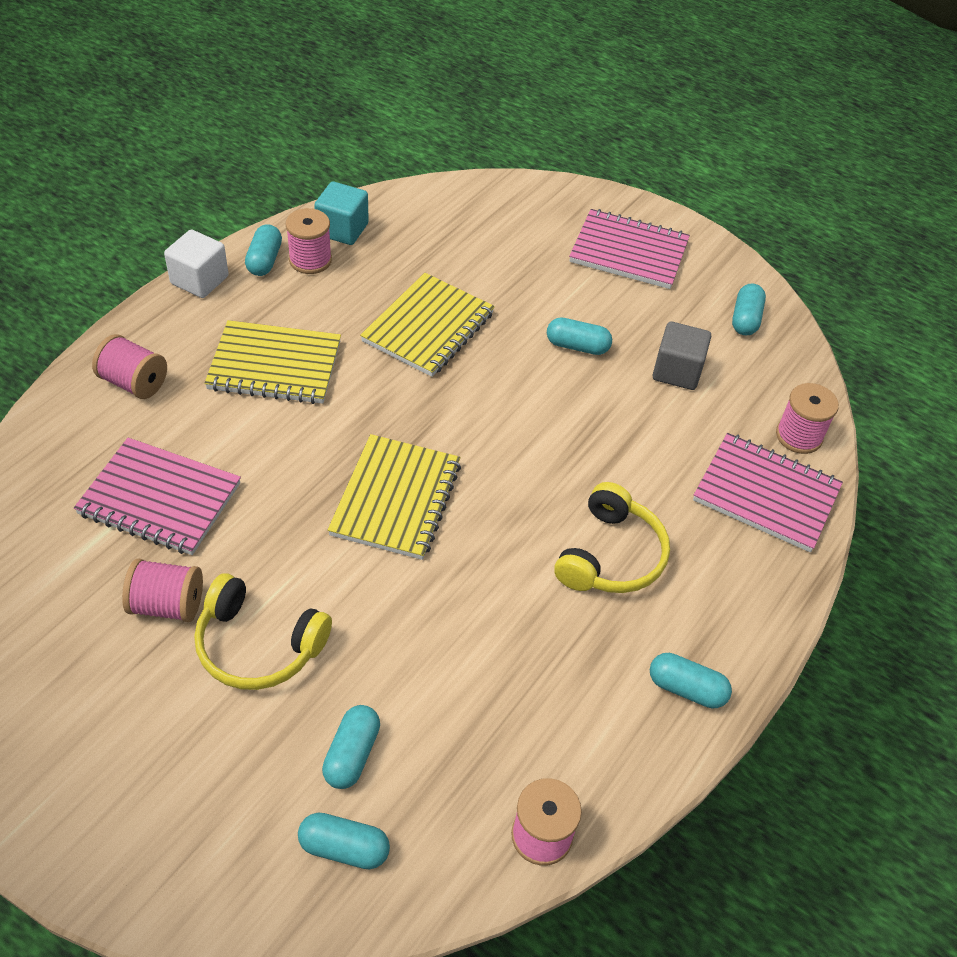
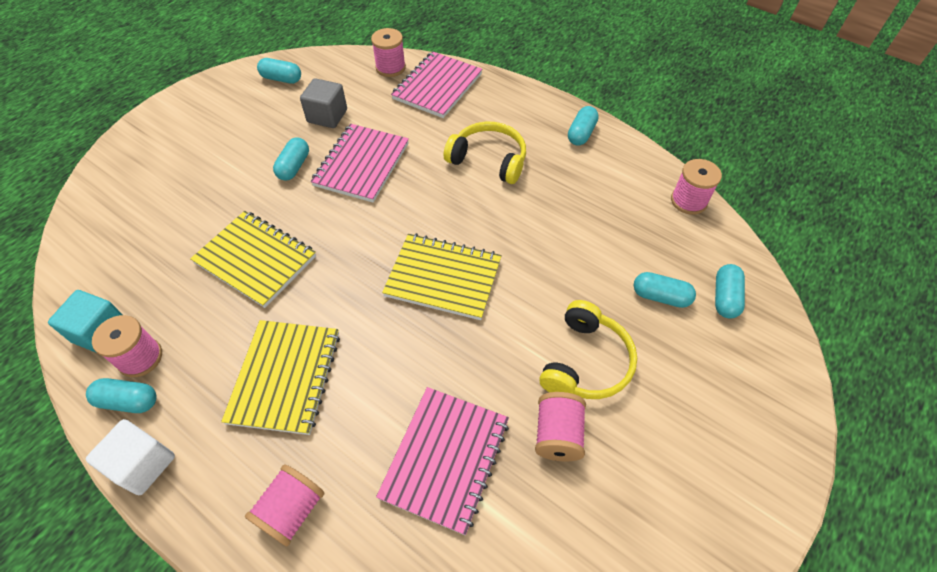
camera: 85 degrees left, 5 degrees up
pink notebook [569,209,690,289] -> pink notebook moved to [311,124,409,202]

